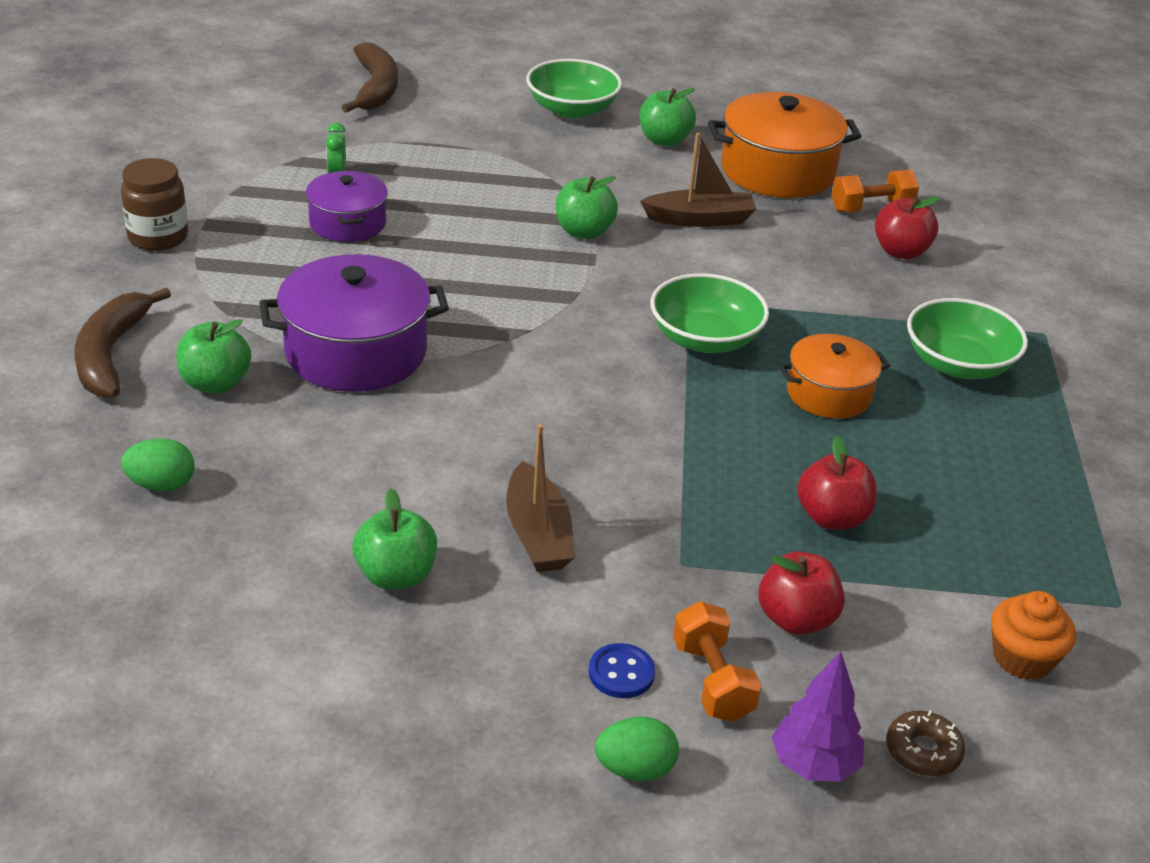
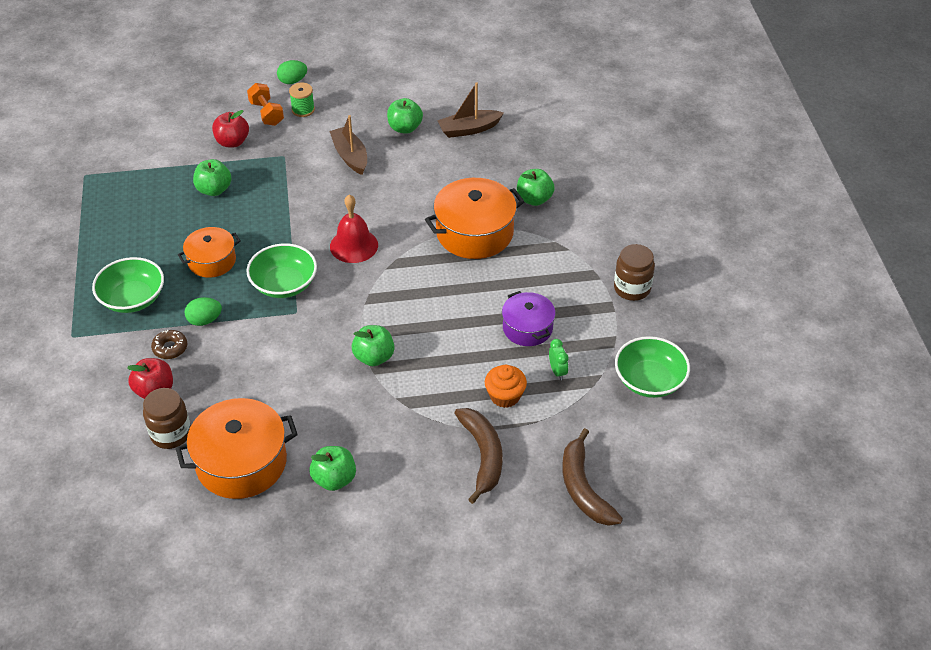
camera: 170 degrees right, 10 degrees up
brown banana [74,287,171,398] -> brown banana moved to [454,408,503,504]
green egg [121,438,194,492] -> green egg moved to [185,297,222,326]
purple pot [259,254,449,392] -> orange pot [425,178,525,259]
green bowl [526,59,622,119] -> green bowl moved to [615,336,690,398]
blue button [589,643,655,698] -> green spool [289,83,315,117]
brown boat [640,133,756,227] -> brown boat moved to [437,82,504,138]
purple tree [772,652,864,782] -> none
red apple [797,435,877,530] -> green apple [193,159,231,196]
orange dumbbell [831,170,919,212] -> brown jar [143,388,191,449]
brown donut [886,711,965,776] -> brown donut moved to [151,330,187,359]
orange cupcake [991,591,1076,680] -> orange cupcake moved to [485,365,527,408]
none -> red bell [330,194,378,263]

